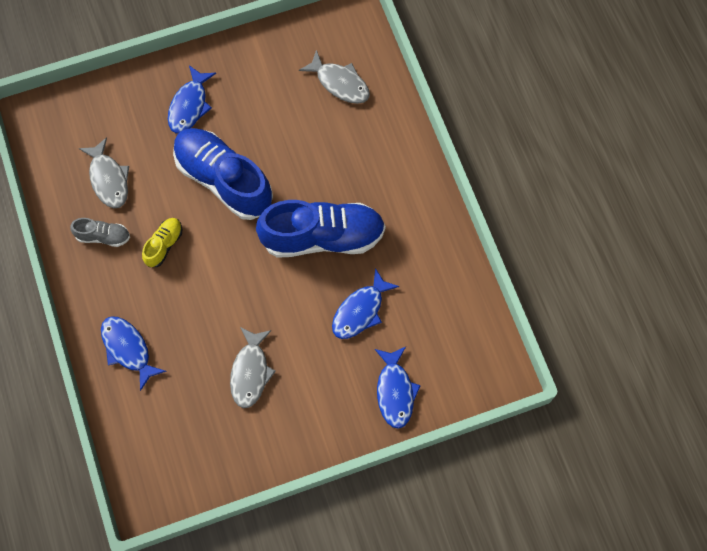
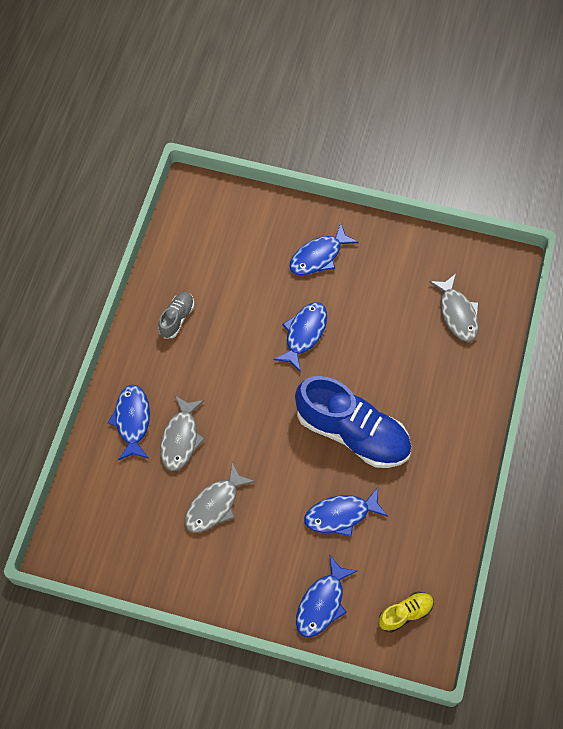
camera: 35 degrees right, 5 degrees down
grey shoe [70,218,130,247] -> grey shoe turned 105 degrees counterclockwise [158,292,194,339]
grey fish [79,137,129,208] -> grey fish moved to [160,395,205,471]
yellow shoe [142,218,182,267] -> yellow shoe moved to [379,592,434,633]
blue shoe [173,128,273,220] -> blue fish [273,302,327,371]

